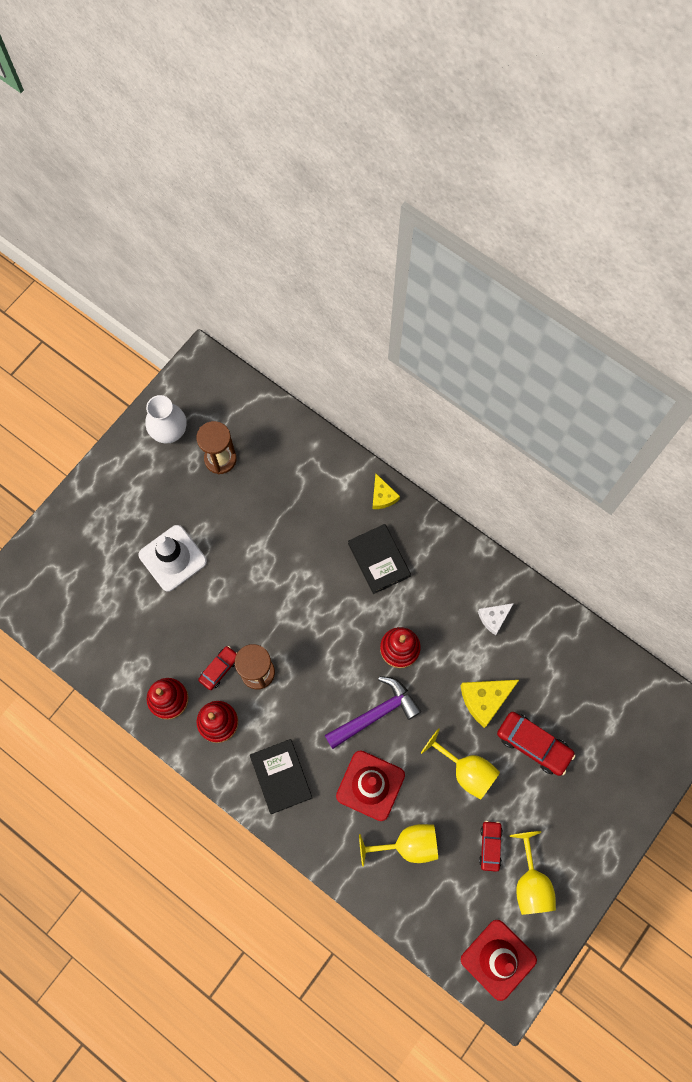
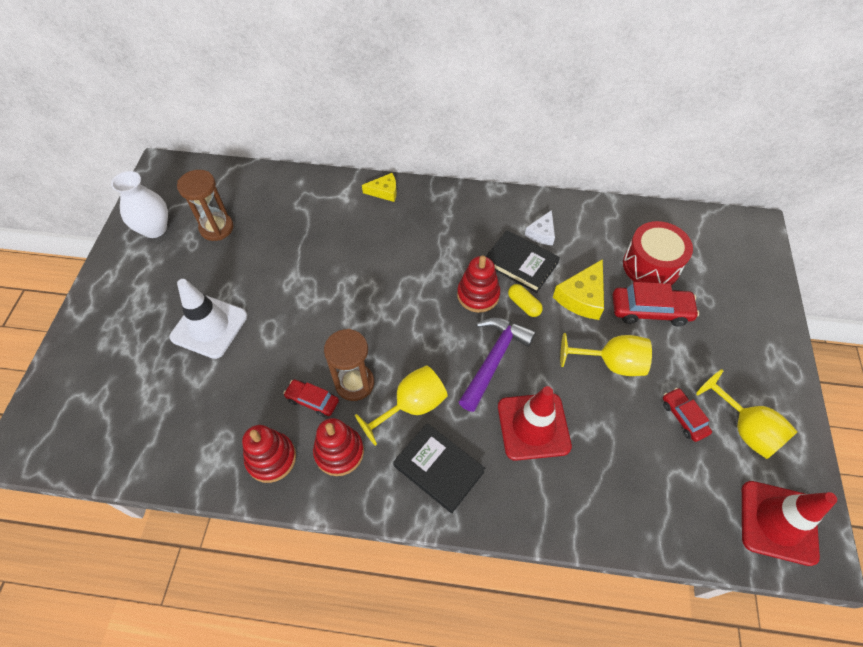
camera: 30 degrees left, 15 degrees down
red car [198,646,237,690] -> red car turned 75 degrees counterclockwise [283,379,339,417]
black book [348,524,411,594] -> black book moved to [486,230,560,293]
yellow goblet [359,824,438,867] -> yellow goblet moved to [355,365,448,446]
yellow cheese [372,474,400,509] -> yellow cheese turned 45 degrees counterclockwise [362,173,397,202]
none -> yellow capsule [508,284,543,317]
none -> red drum [623,221,693,285]

